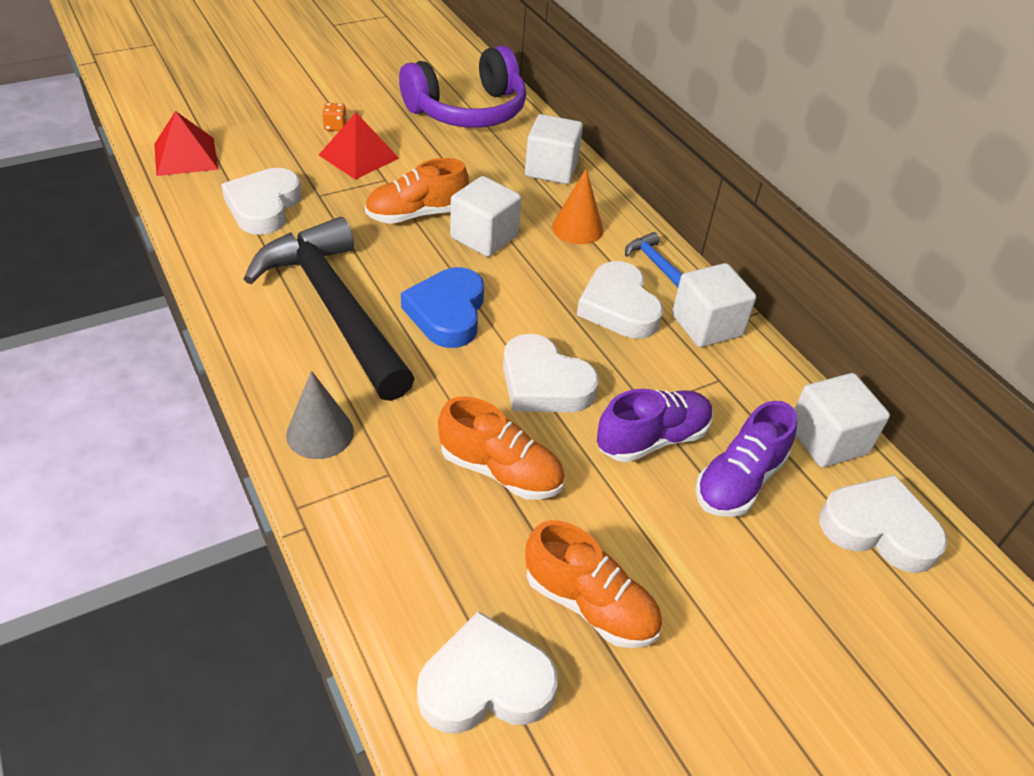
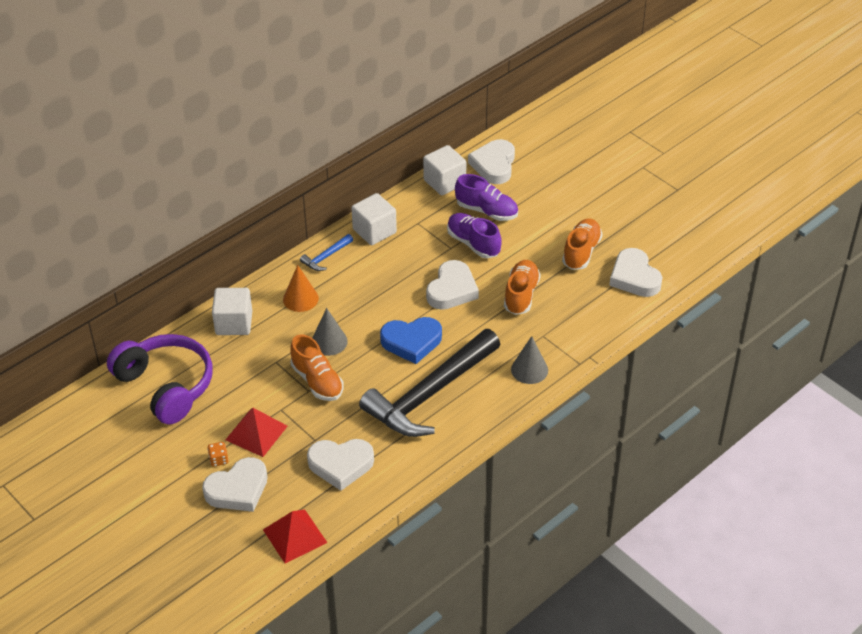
camera: 100 degrees left, 0 degrees up
white cube [450,176,521,257] -> grey cone [312,308,348,356]
white heart [577,261,663,339] -> white heart moved to [202,457,267,512]

